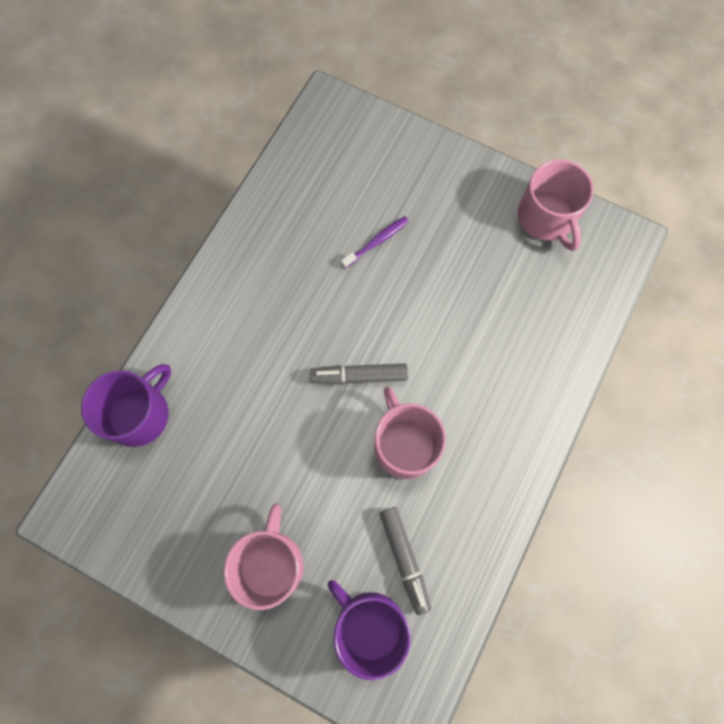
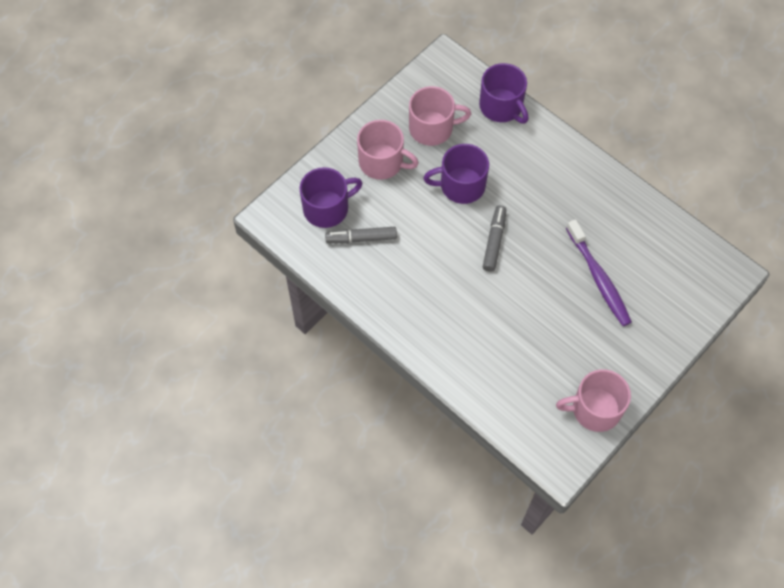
camera: 105 degrees right, 10 degrees down
purple toothbrush [341,216,409,269] -> purple toothbrush [566,219,632,326], size x1.83
pink mug [374,387,446,479] -> pink mug moved to [409,86,471,146]
none -> purple mug [423,144,489,204]

